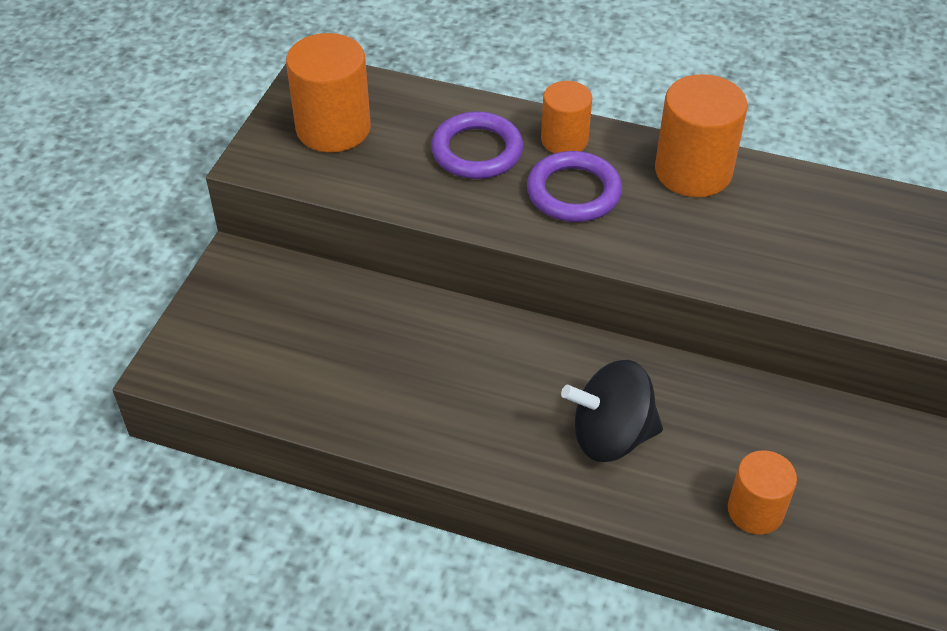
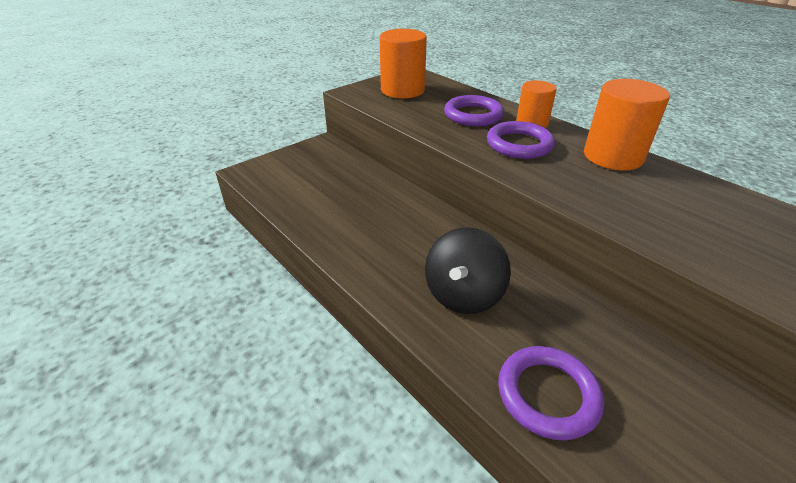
camera: 30 degrees right, 10 degrees down
black spinning top [561,360,663,462] -> black spinning top turned 90 degrees counterclockwise [425,227,511,314]
orange cylinder [728,450,797,535] -> purple ring [498,346,604,440]

